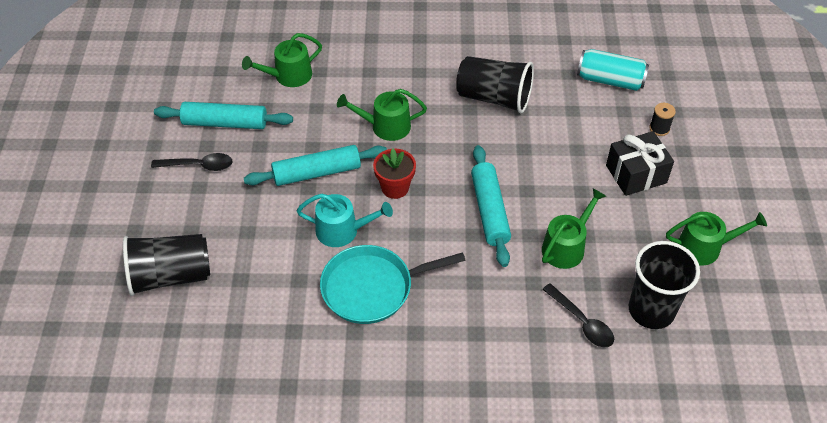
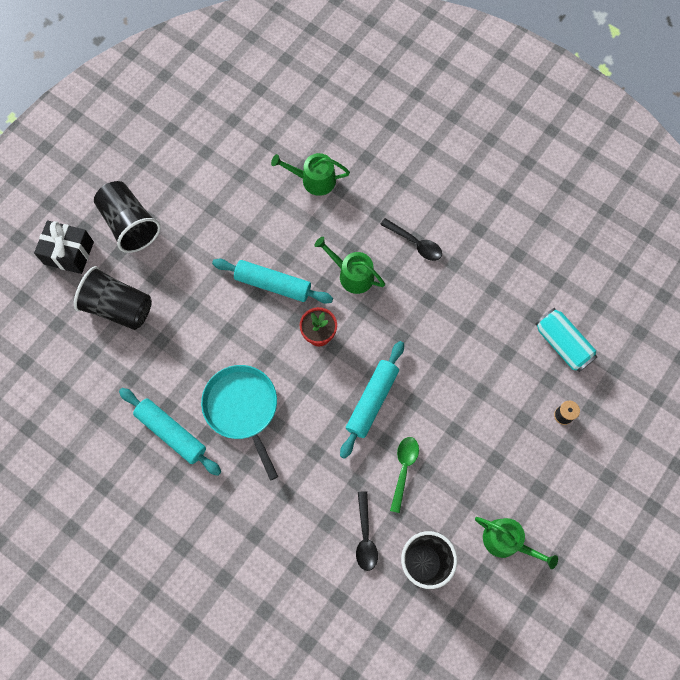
camera: 35 degrees right, 20 degrees up
black spoon [151,153,233,171] -> black spoon moved to [380,218,442,261]
turquoise rolling pin [154,102,293,129] -> turquoise rolling pin moved to [119,388,221,476]
turquoise watering can [297,194,393,247] -> none
turquoise pan [320,245,466,324] -> turquoise pan turned 45 degrees clockwise [201,365,278,481]
black cup [456,56,534,114] -> black cup moved to [94,181,160,253]
green watering can [542,188,606,269] -> green spoon [390,437,419,513]
black gift [606,131,674,196] -> black gift moved to [34,220,94,274]

